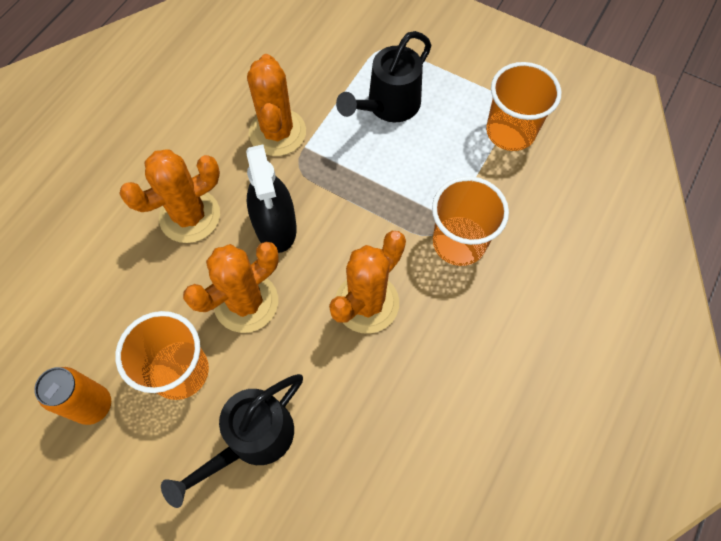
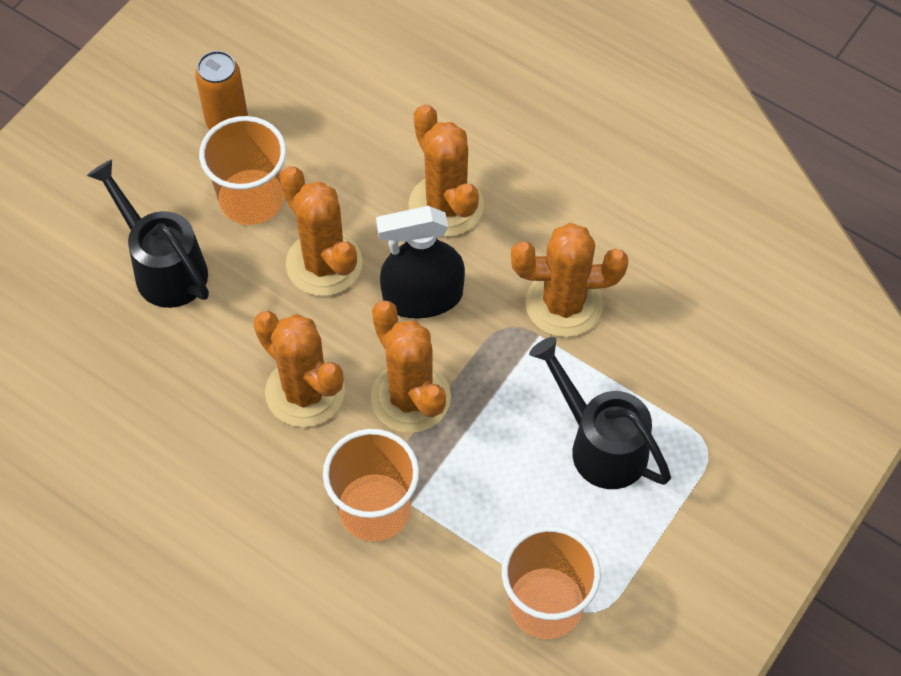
camera: 95 degrees right, 5 degrees down
none -> orange cactus [371,300,451,433]

